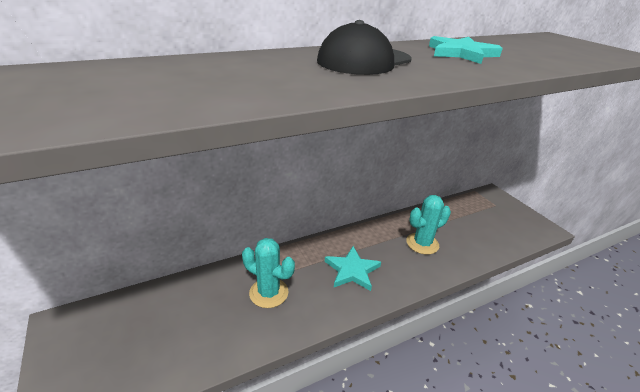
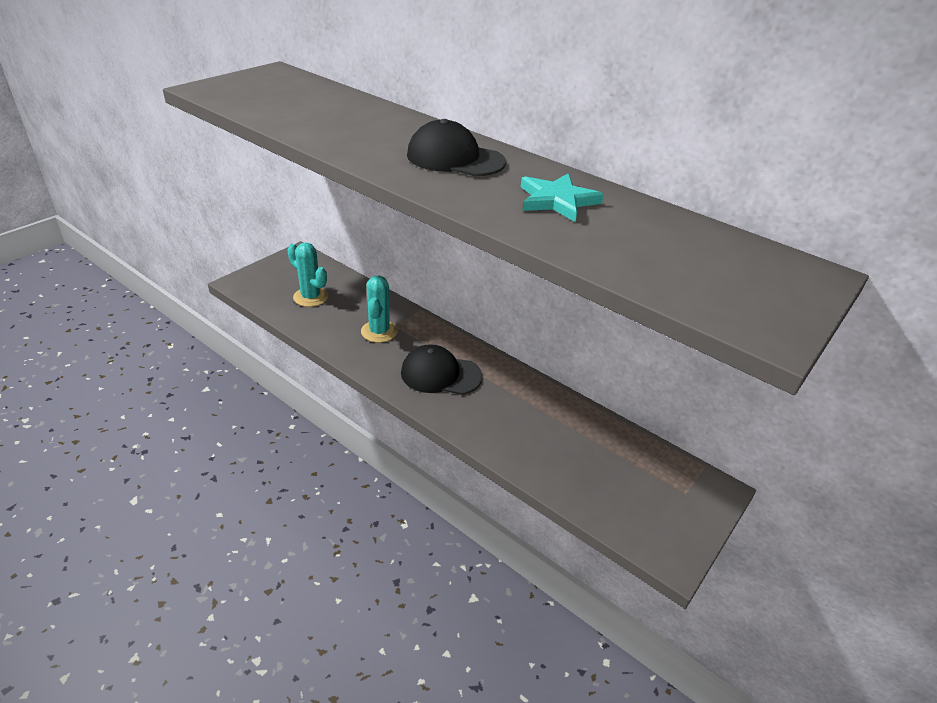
camera: 65 degrees right, 5 degrees up
turquoise star [325,246,381,291] -> black cap [401,344,482,395]
turquoise cactus [406,195,451,255] -> turquoise cactus moved to [287,242,328,307]

